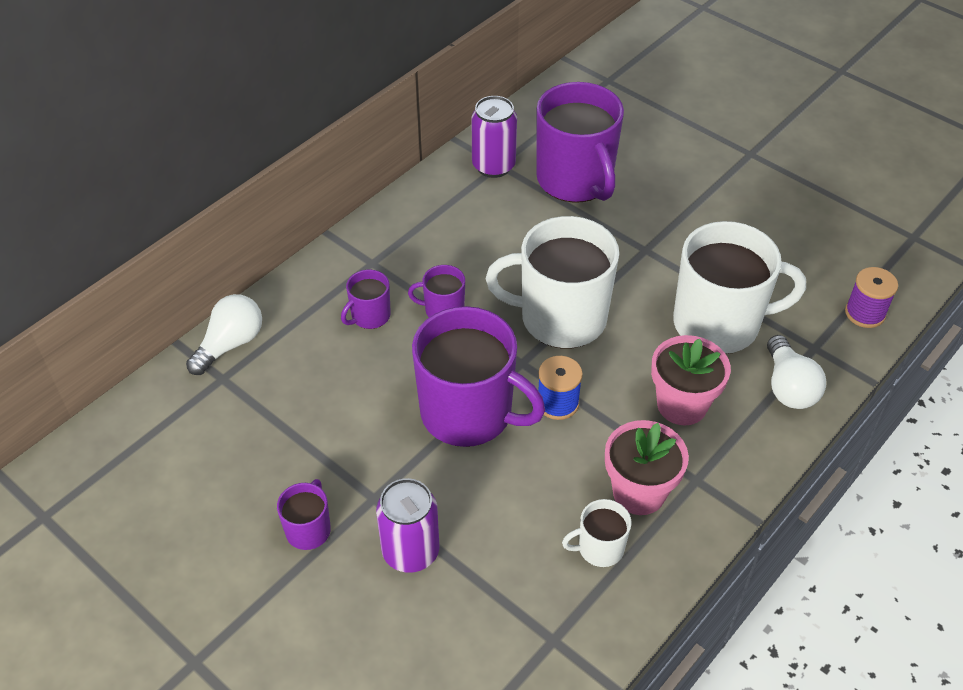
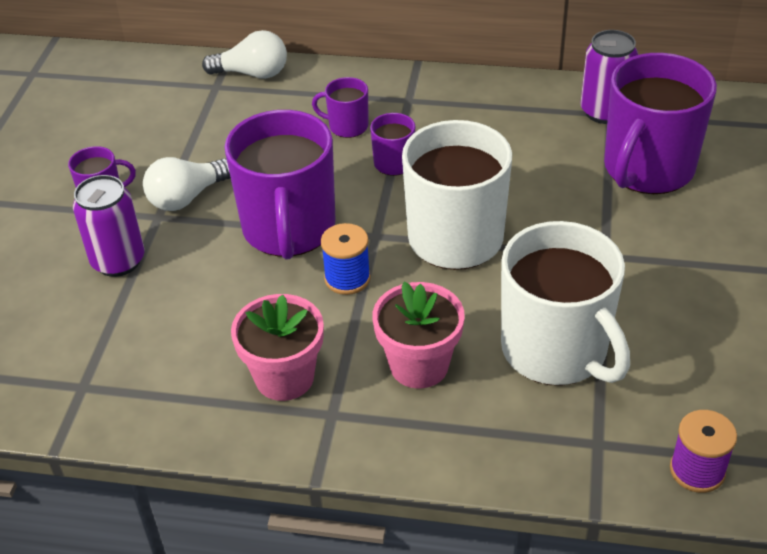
camera: 60 degrees right, 5 degrees down
white mug [562,499,631,567] -> none
white light bulb [767,335,826,409] -> white light bulb moved to [143,157,231,211]

